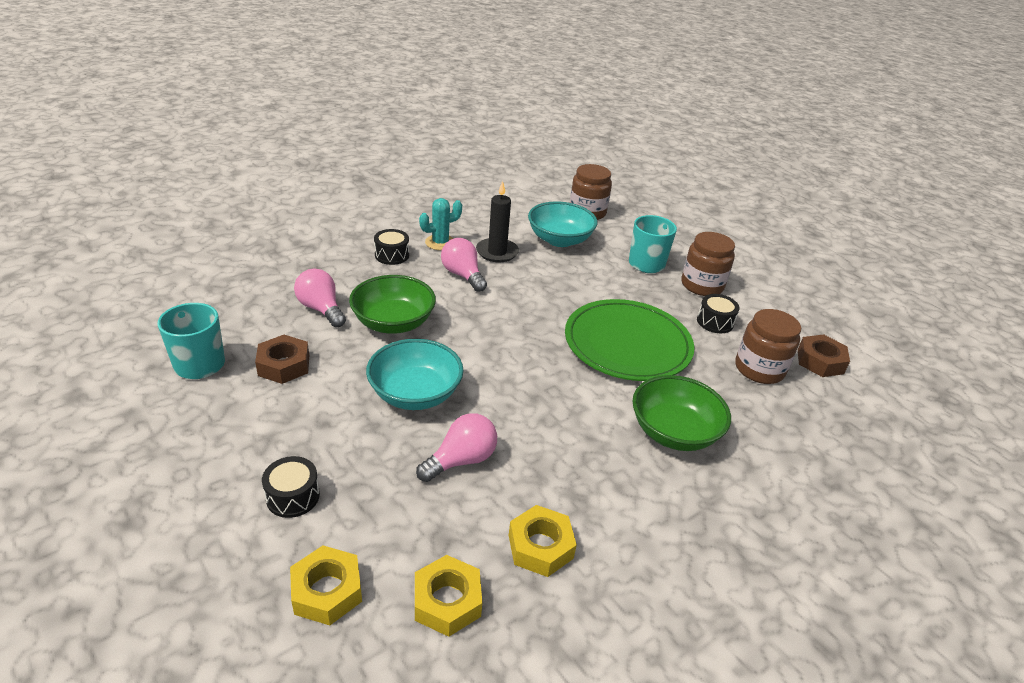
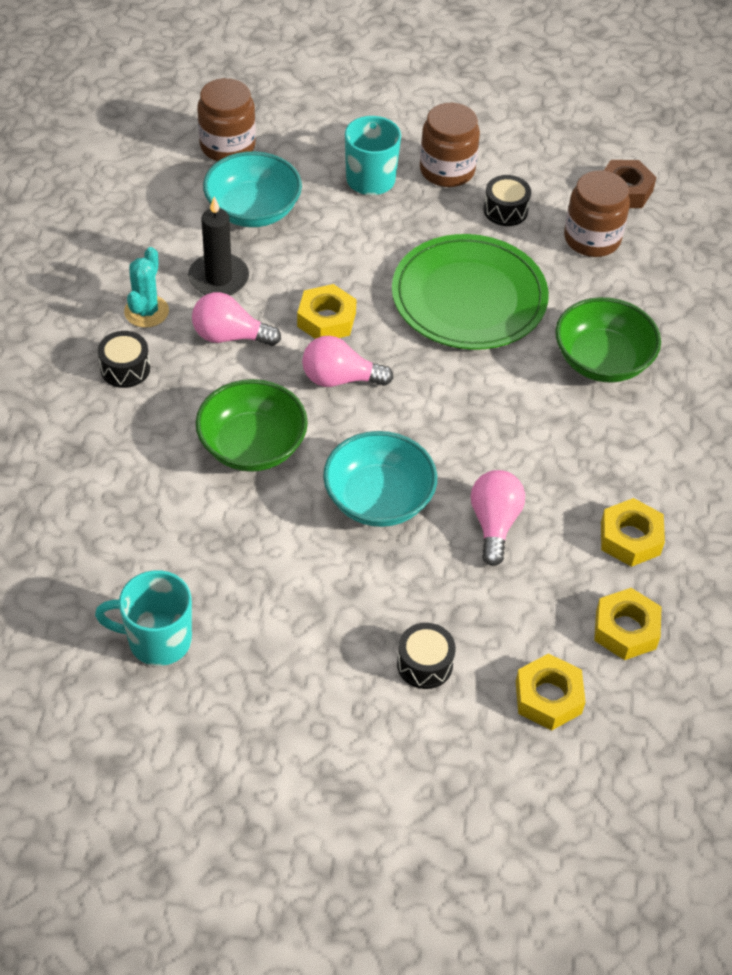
camera: 45 degrees left, 15 degrees up
brown nut [255,335,309,384] -> none
pink light bulb [294,268,346,328] -> pink light bulb moved to [302,336,393,387]
none -> yellow nut [297,284,357,339]

